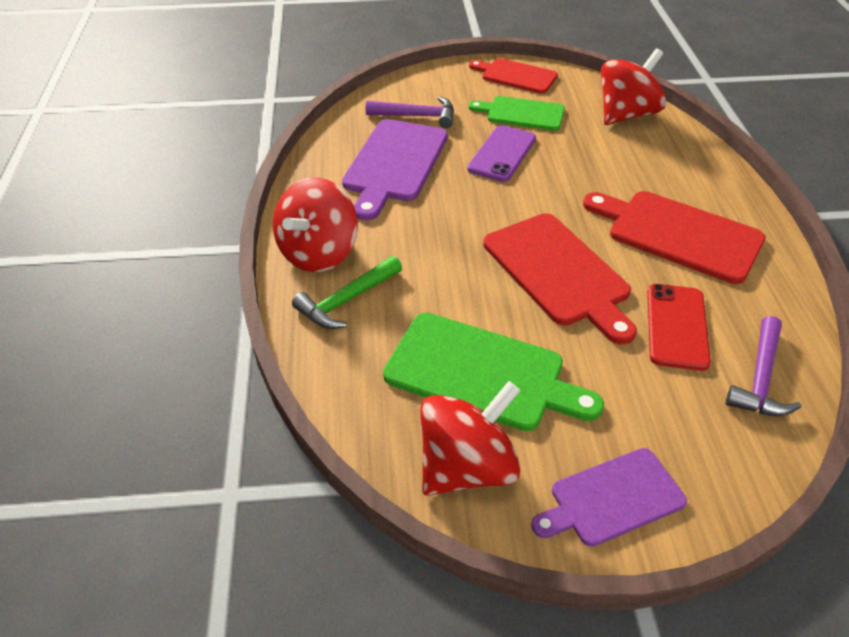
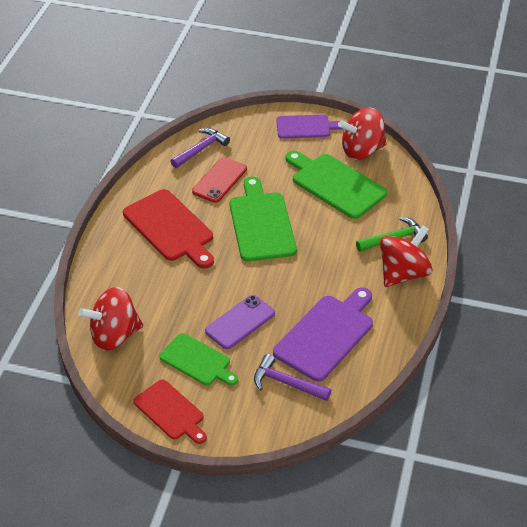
camera: 160 degrees left, 0 degrees up
red cutting board [483,213,637,344] -> green cutting board [230,177,297,262]

